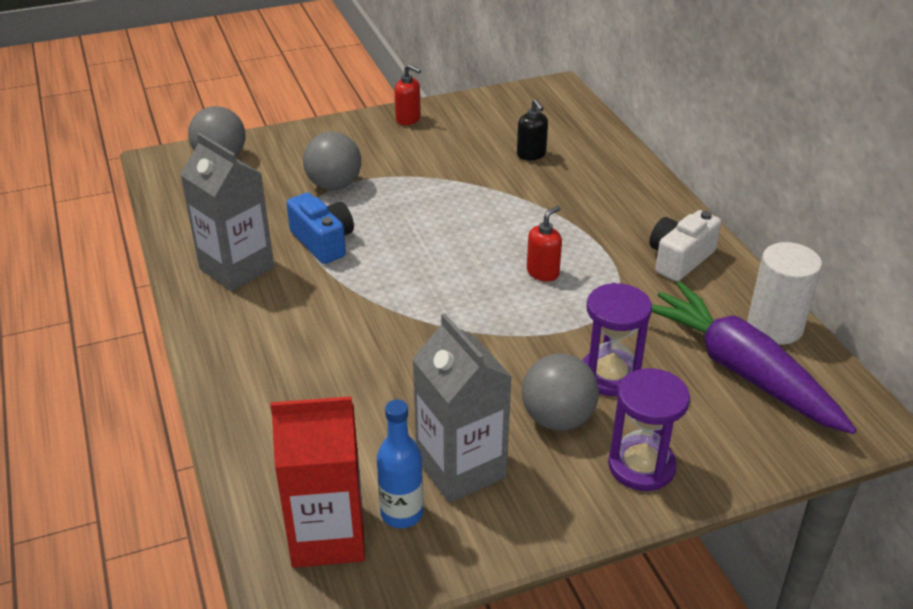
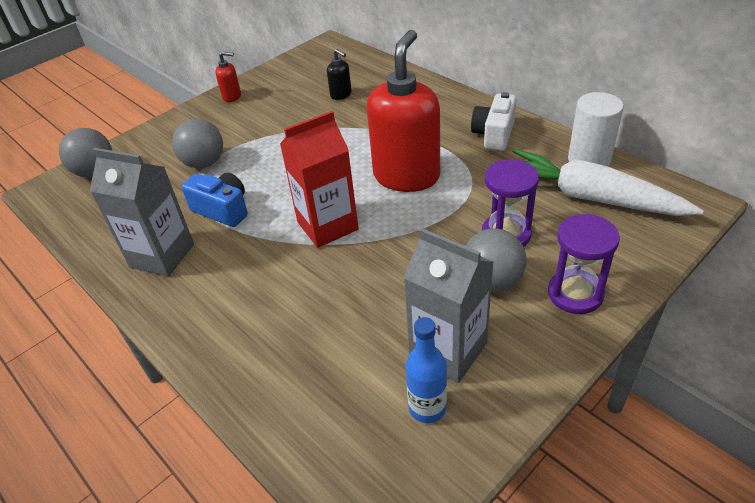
camera: 20 degrees left, 5 degrees up
red carton [270,396,365,568] -> red carton moved to [280,111,359,248]
red soap dispenser [527,206,562,282] -> red soap dispenser [367,30,440,192], size x2.39
purple carrot [652,281,856,434] -> white carrot [512,149,704,216]

